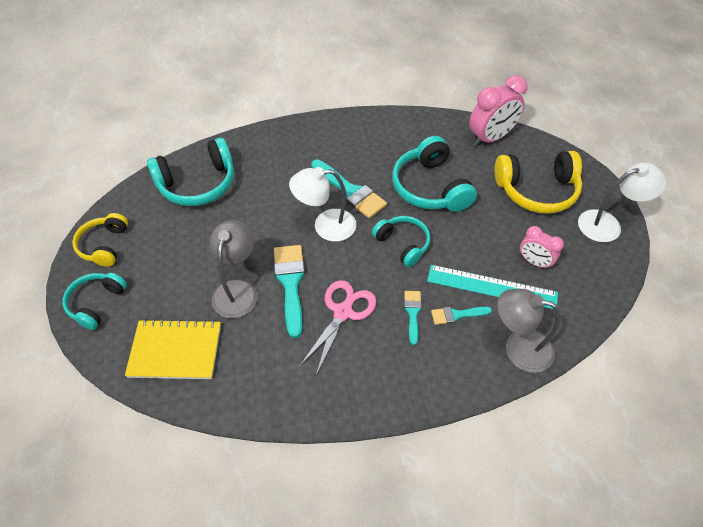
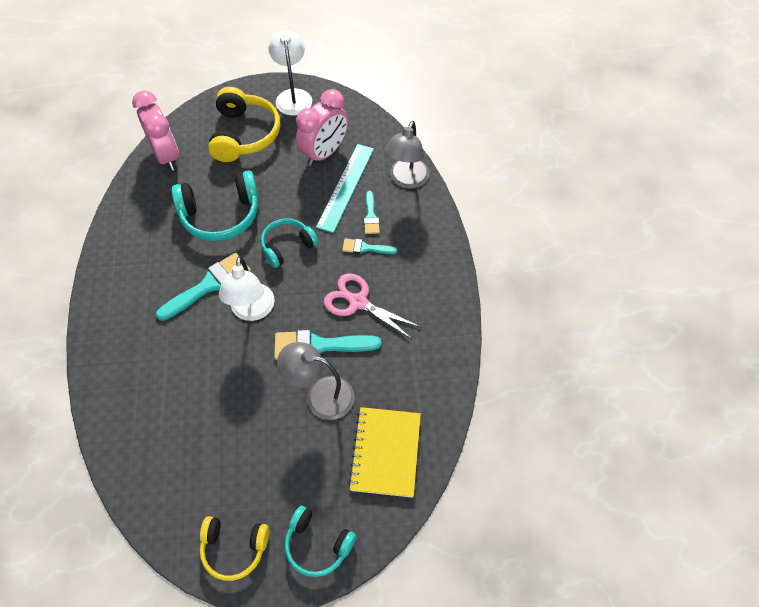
camera: 85 degrees left, 5 degrees up
turquoise headphones [147,137,234,206] -> none
pink clock [520,226,564,269] -> pink clock [296,89,348,166], size x1.70

